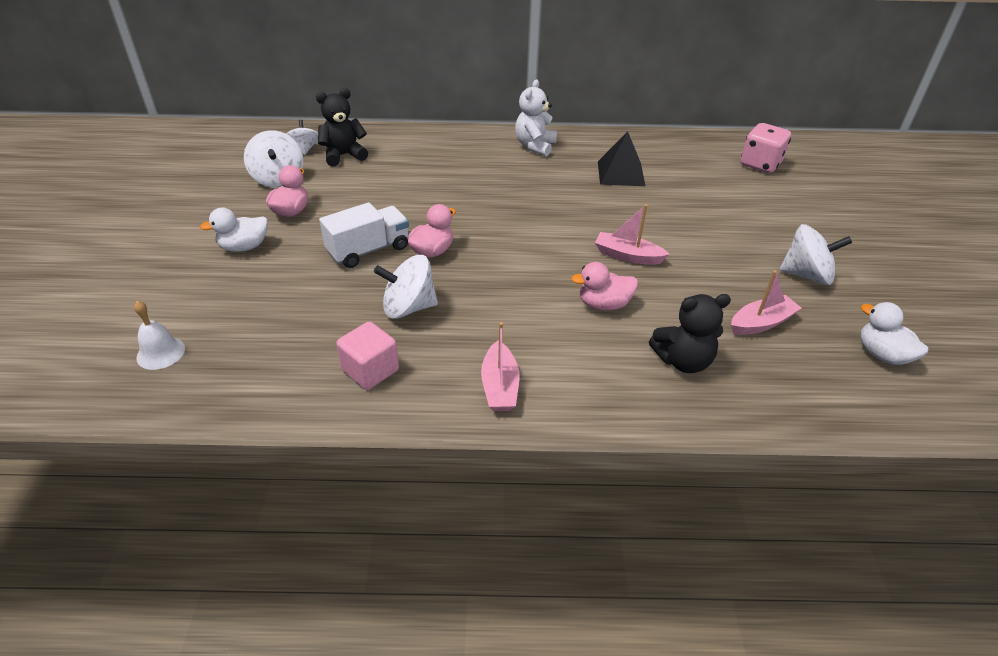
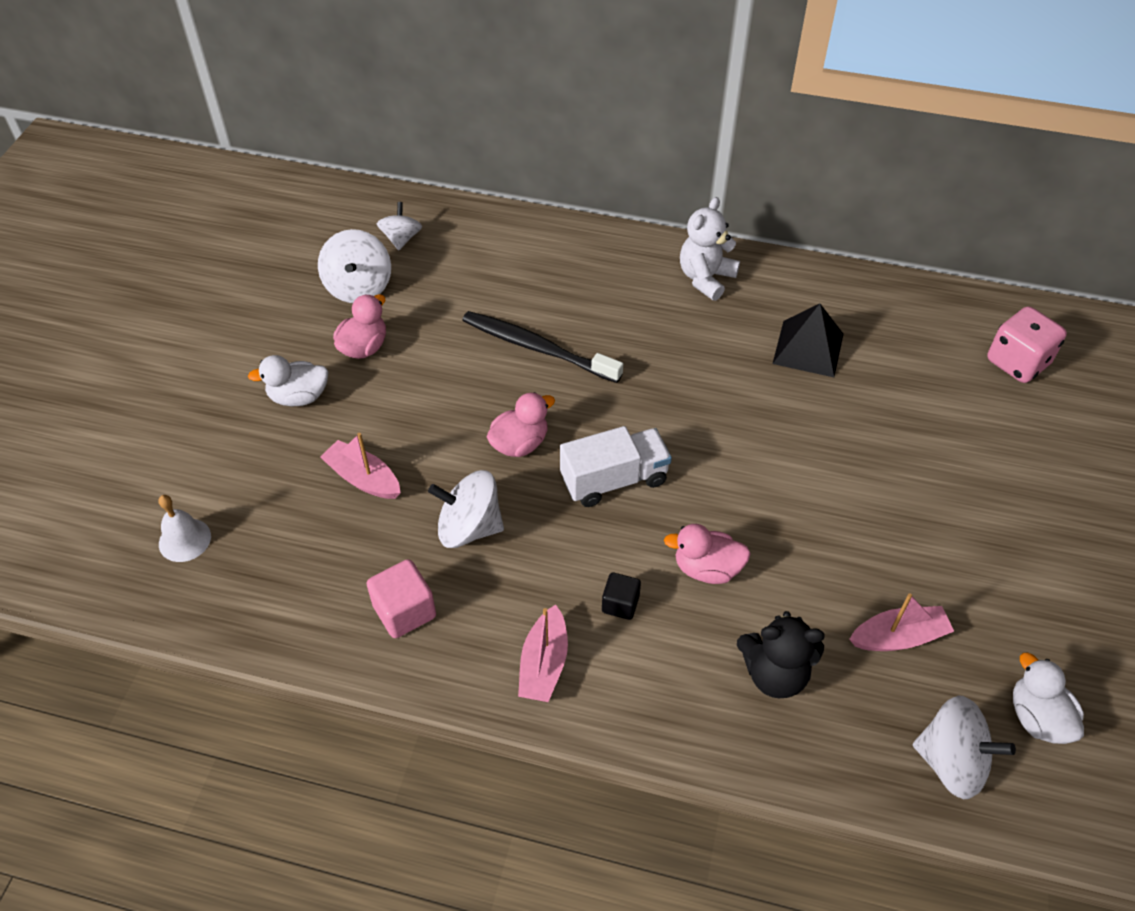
camera: 15 degrees right, 10 degrees up
black teddy bear [316,88,368,167] -> none
white truck [319,202,409,268] -> white truck moved to [560,426,672,507]
pink boat [595,204,670,265] -> pink boat moved to [320,433,401,499]
white spinning top [780,224,852,285] -> white spinning top moved to [913,695,1016,799]
none -> black toothbrush [462,311,623,383]
none -> black cube [602,573,641,620]

